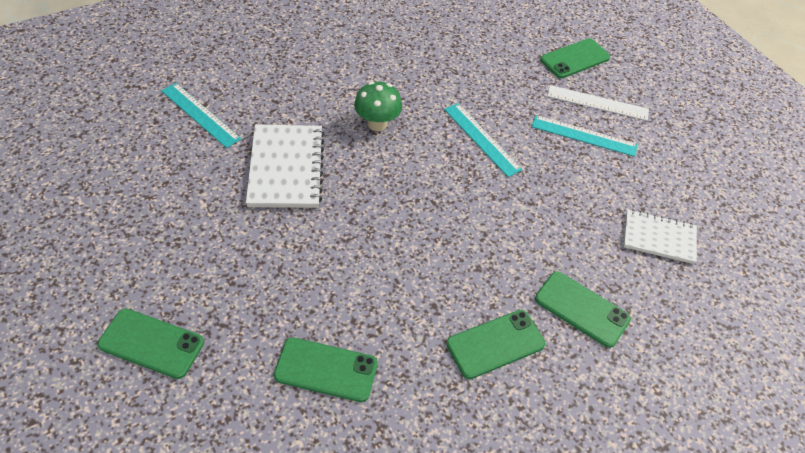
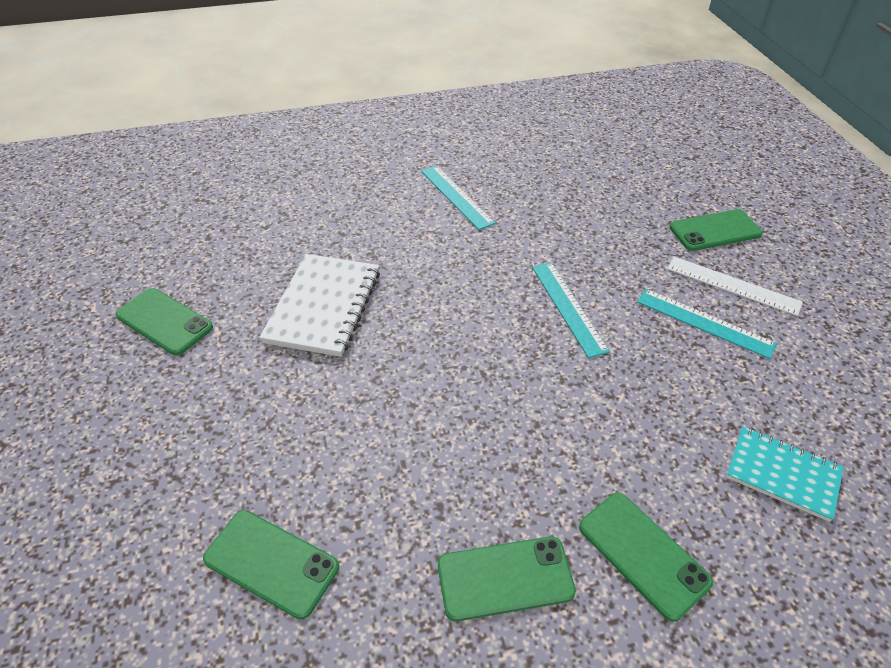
camera: 20 degrees right, 5 degrees down
green phone [97,309,204,379] -> green phone moved to [116,288,213,355]
turquoise ruler [161,83,241,148] -> turquoise ruler moved to [421,165,495,230]
green mushroom [354,81,402,131] -> none
white notebook [624,209,697,264] -> turquoise notebook [726,426,844,522]

